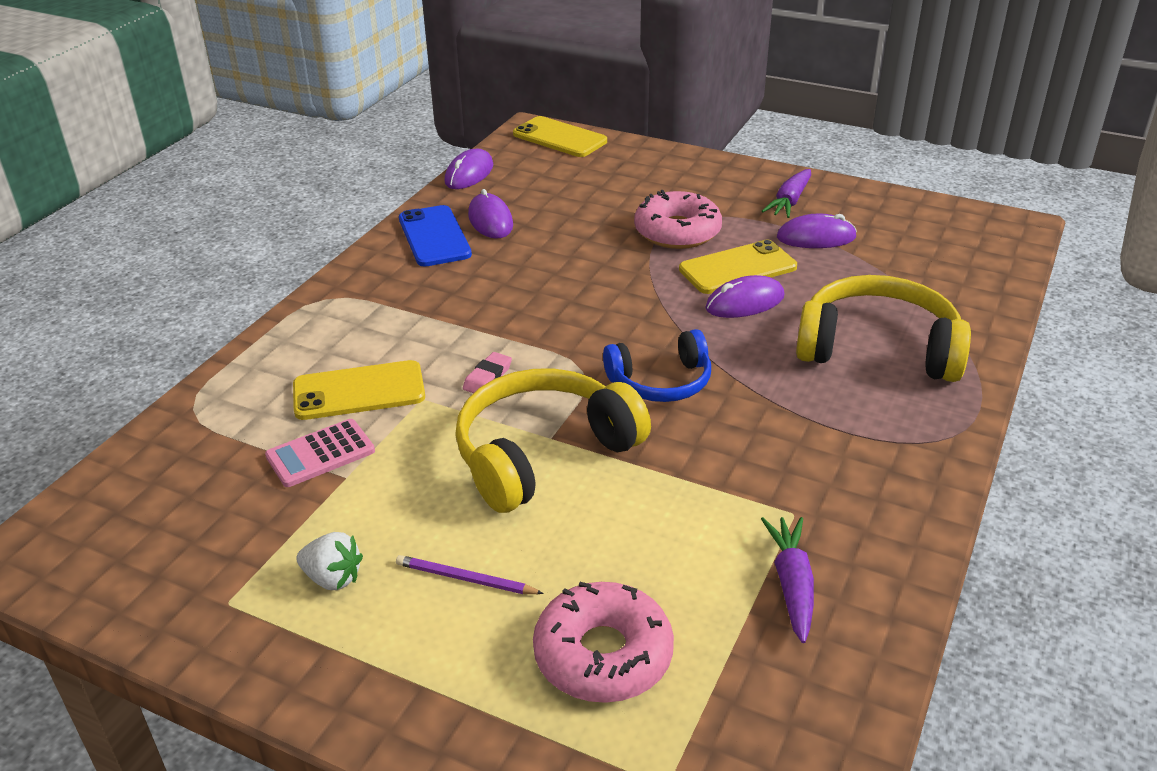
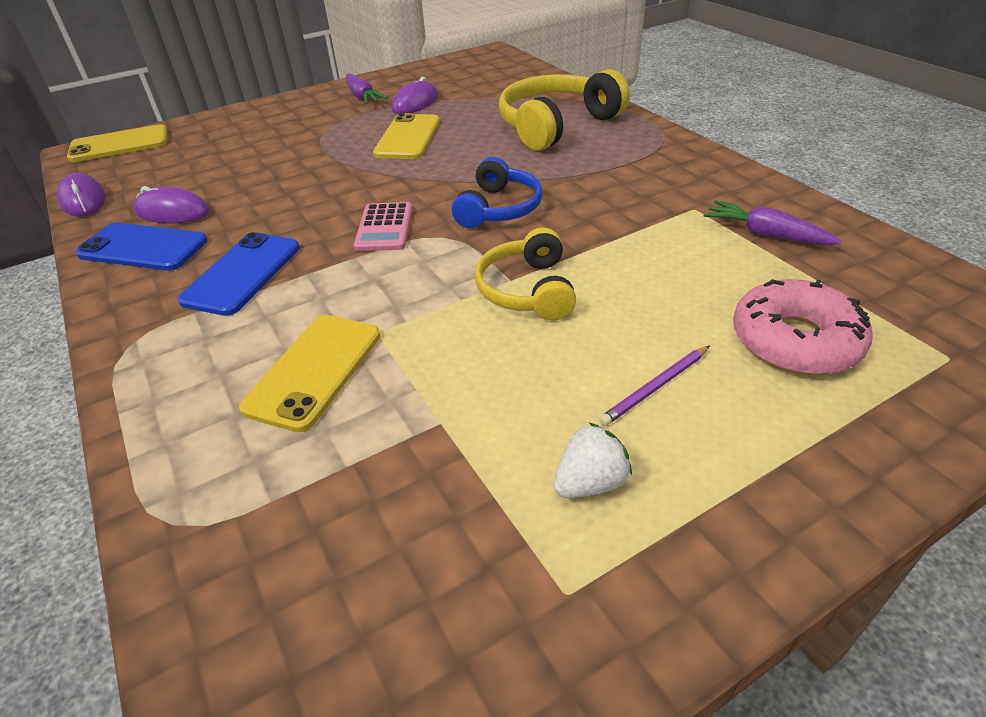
camera: 55 degrees left, 5 degrees up
pink calculator [265,419,375,487] -> pink calculator moved to [354,202,412,251]
yellow headphones [455,369,651,513] -> yellow headphones [475,227,576,320], size x0.62
pink eraser [463,352,512,393] -> none
pink donut [634,190,722,249] -> none
purple mouse [705,275,784,318] -> none
none -> blue phone [178,232,300,316]

